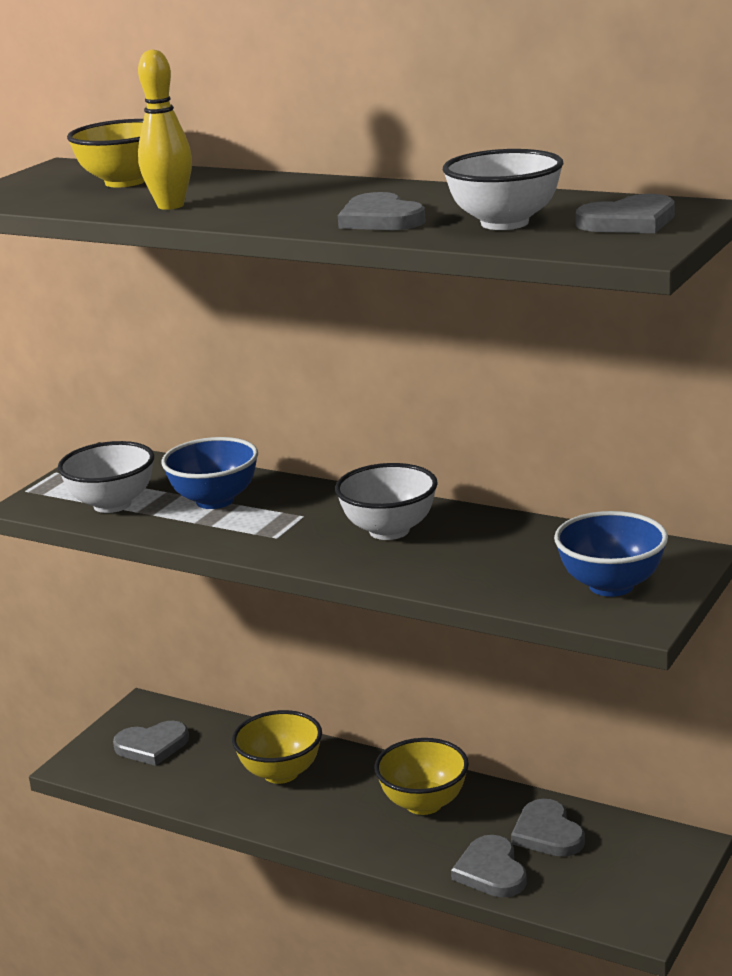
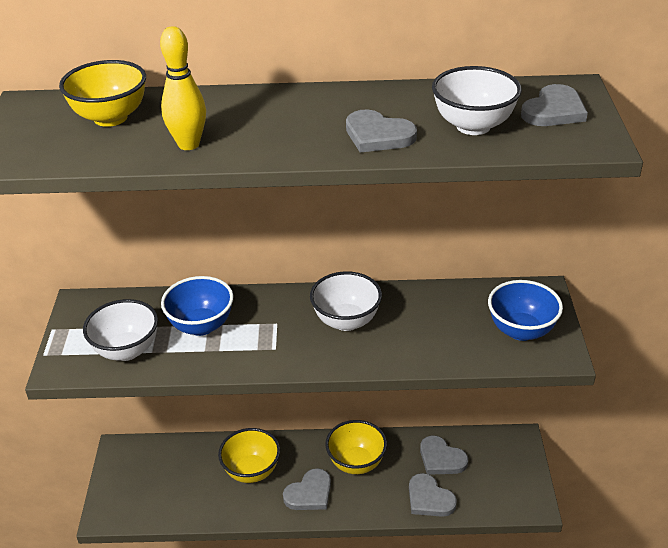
camera: 30 degrees left, 15 degrees up
grey heart [113,721,189,766] -> grey heart moved to [283,468,331,510]

